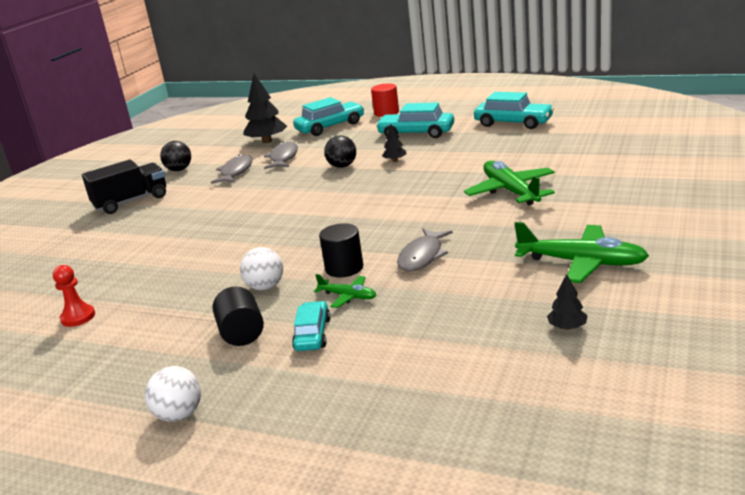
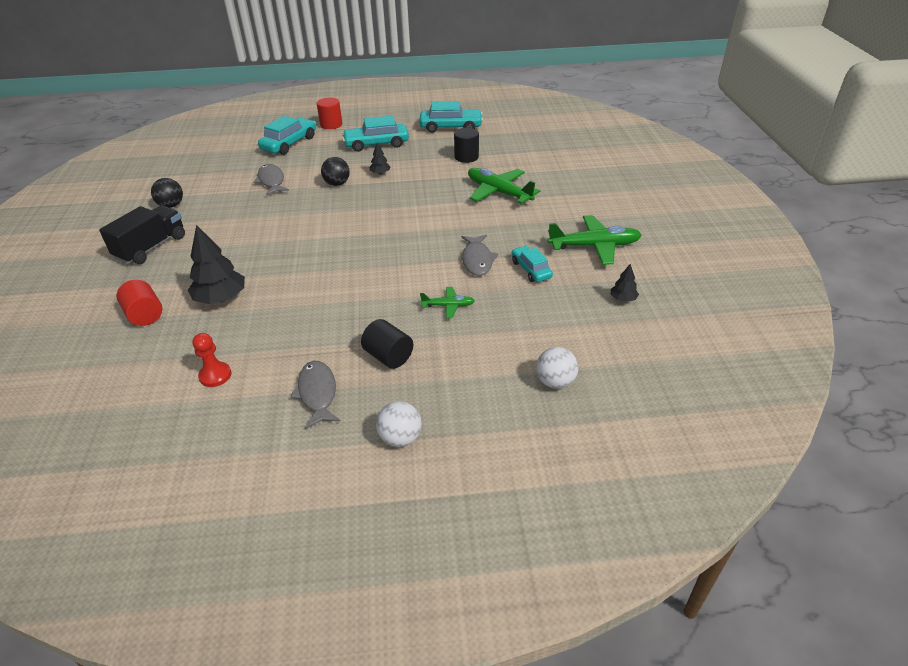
camera: 30 degrees left, 15 degrees up
grey fish [211,155,253,184] -> grey fish moved to [290,361,340,429]
white ball [240,247,283,290] -> white ball moved to [536,347,579,389]
black tree [243,73,287,143] -> black tree moved to [188,225,245,304]
turquoise car [292,301,330,351] -> turquoise car moved to [512,246,553,282]
black cylinder [319,223,363,278] -> black cylinder moved to [454,128,479,163]
none -> red cylinder [116,280,162,326]

